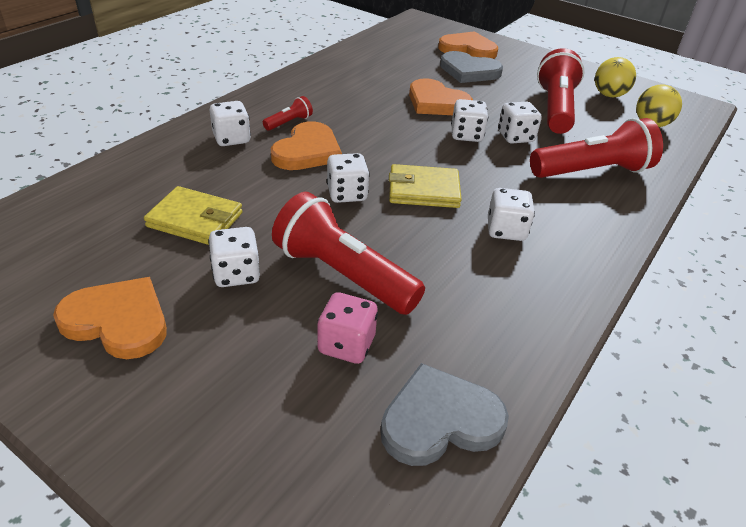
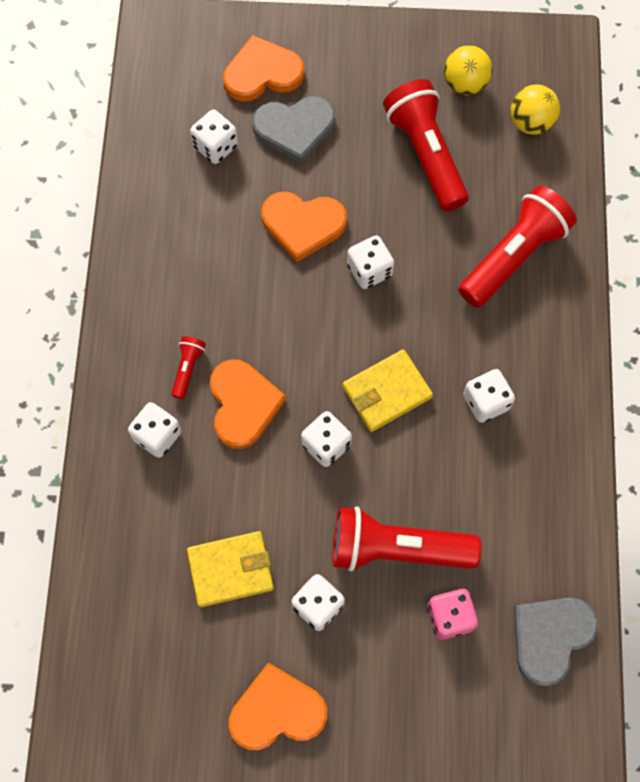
camera: 30 degrees left, 30 degrees up
white dice [498,102,542,144] -> white dice moved to [190,110,238,164]

